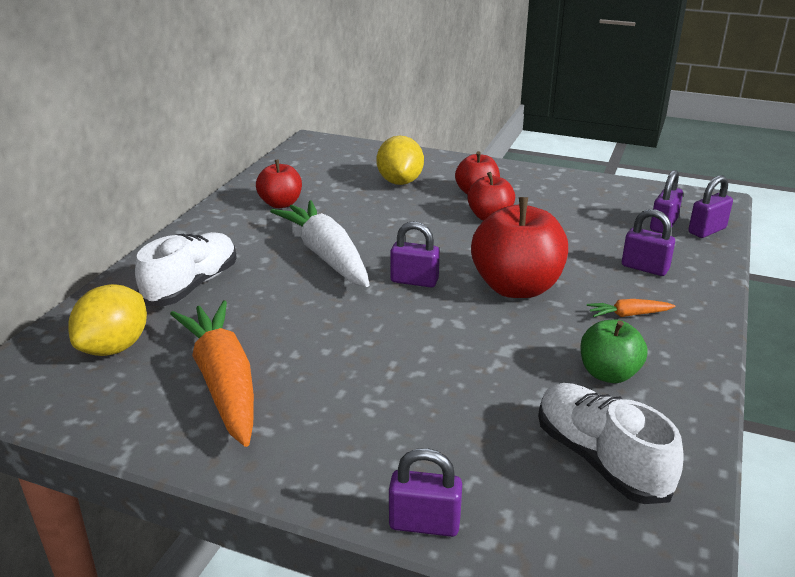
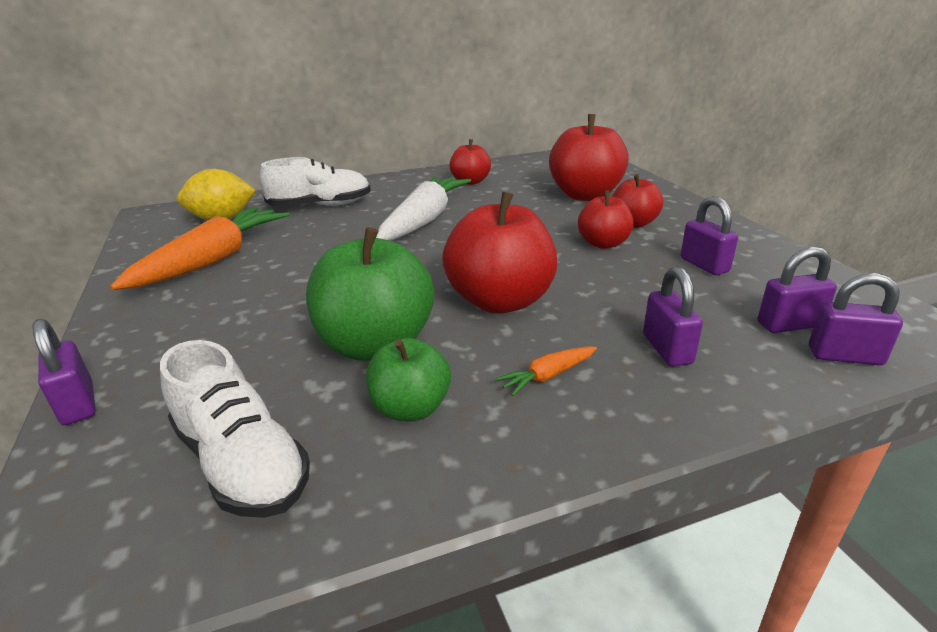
camera: 50 degrees right, 0 degrees up
yellow lemon [376,136,424,185] -> red apple [549,114,629,201]
purple padlock [390,221,440,287] -> purple padlock moved to [680,196,738,275]
white shoe [538,383,684,504] -> white shoe turned 120 degrees clockwise [160,340,310,518]
orange carrot [587,299,675,317] -> orange carrot turned 75 degrees counterclockwise [495,346,597,396]
none -> green apple [306,227,434,361]

